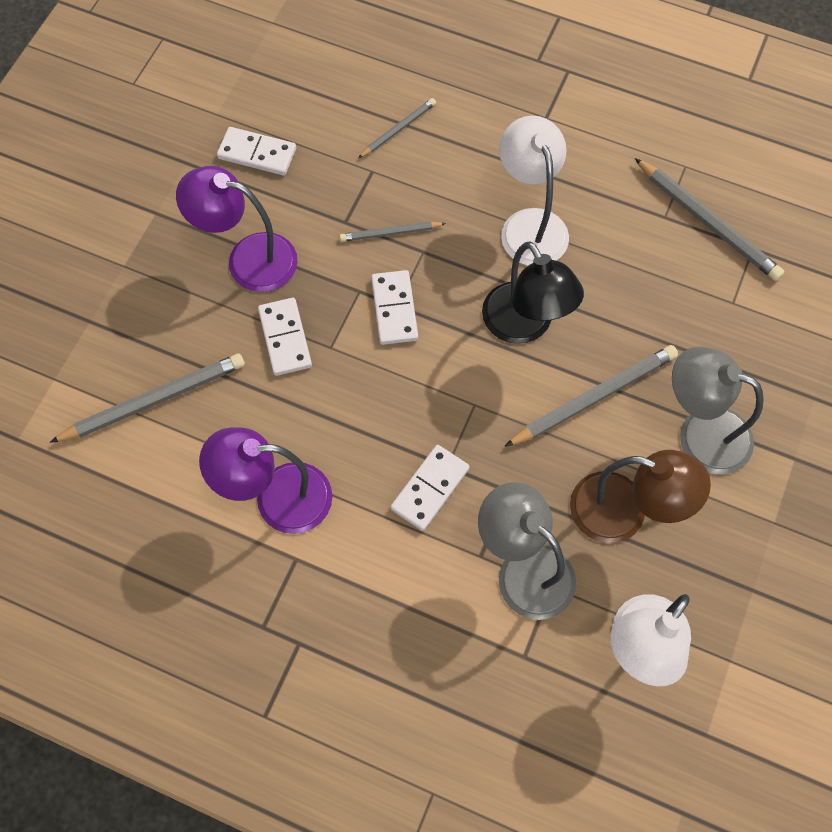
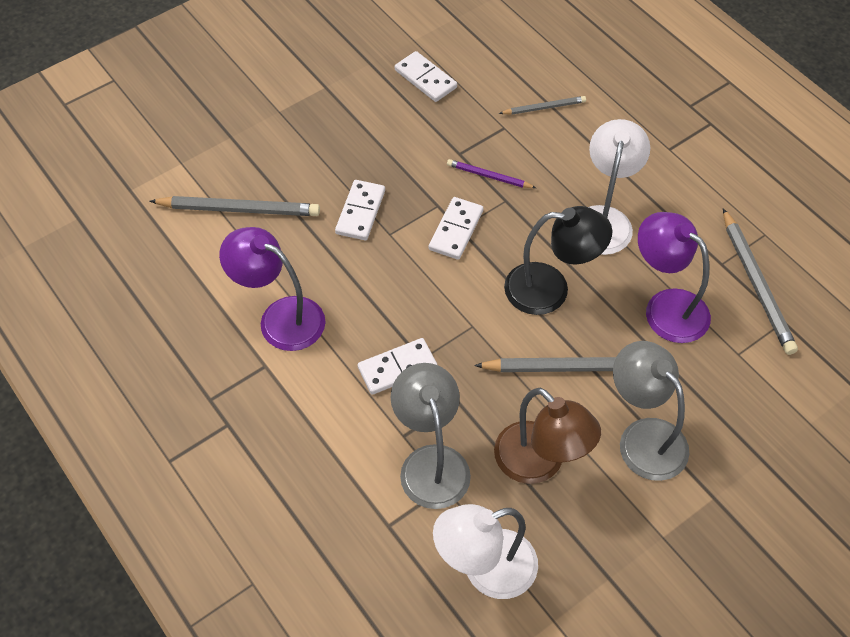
camera: 30 degrees right, 10 degrees down
purple lamp [176,166,298,292] -> purple lamp moved to [638,212,711,343]
grey pencil [340,222,446,242] -> purple pencil [447,159,536,188]
black lamp [482,241,584,344] -> black lamp turned 90 degrees counterclockwise [504,206,612,315]

